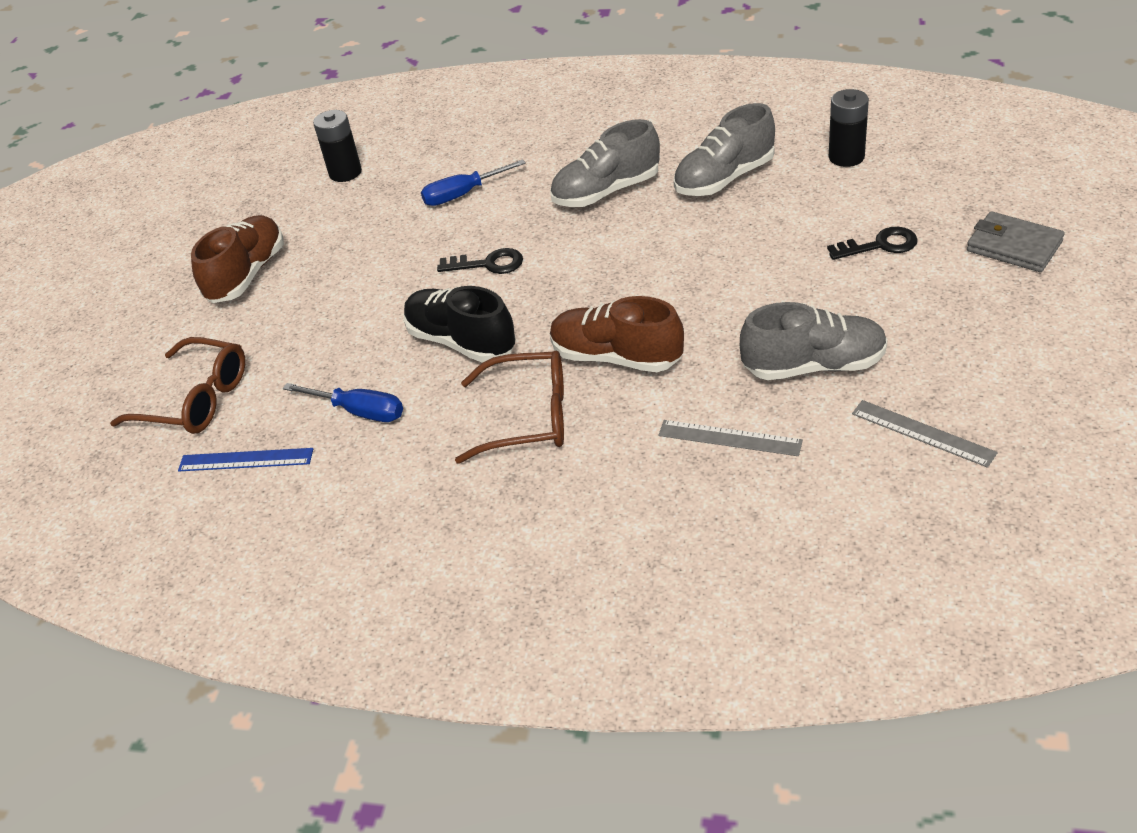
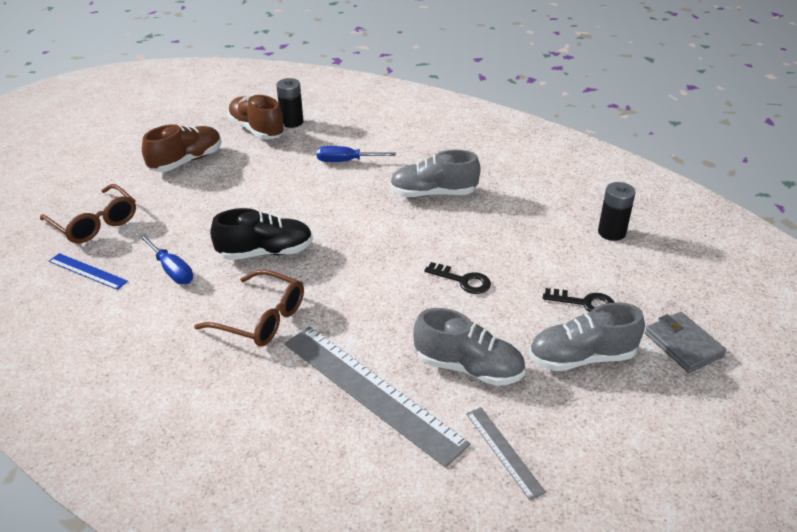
camera: 20 degrees right, 5 degrees down
black shoe [404,286,515,363] -> black shoe turned 105 degrees clockwise [210,208,313,260]
black key [437,248,523,274] -> black key moved to [424,262,491,294]
brown shoe [550,296,684,372] -> brown shoe moved to [228,95,285,139]
grey ruler [658,420,803,456] -> grey ruler [284,326,471,468], size x2.08
grey shoe [673,103,775,196] -> grey shoe moved to [529,302,645,371]

